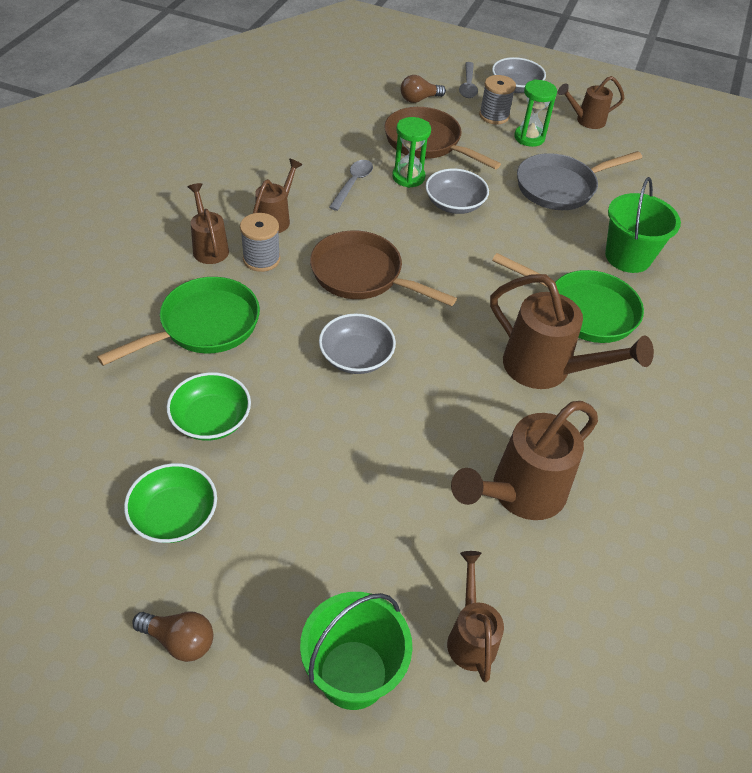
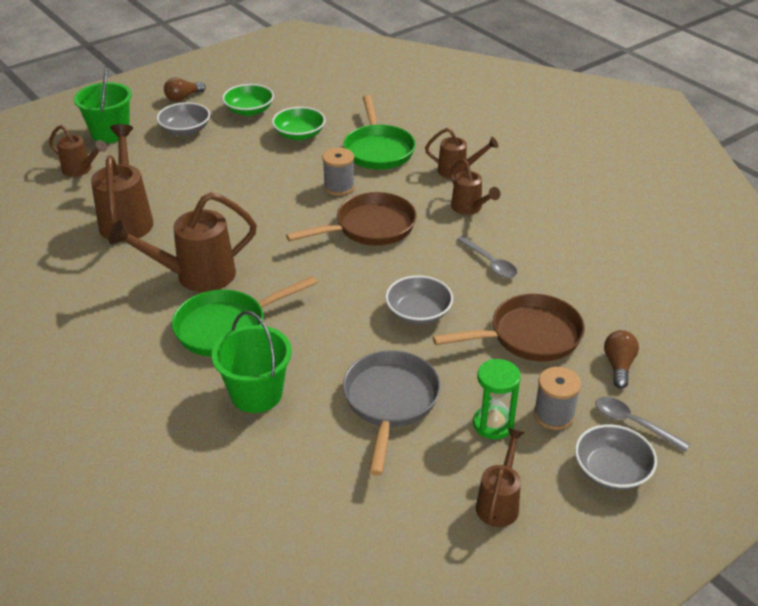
camera: 125 degrees right, 10 degrees down
grey spool [240,213,280,272] -> grey spool moved to [322,148,355,196]
grey bowl [319,313,396,374] -> grey bowl moved to [157,102,210,136]
green hourglass [392,117,431,188] -> none

